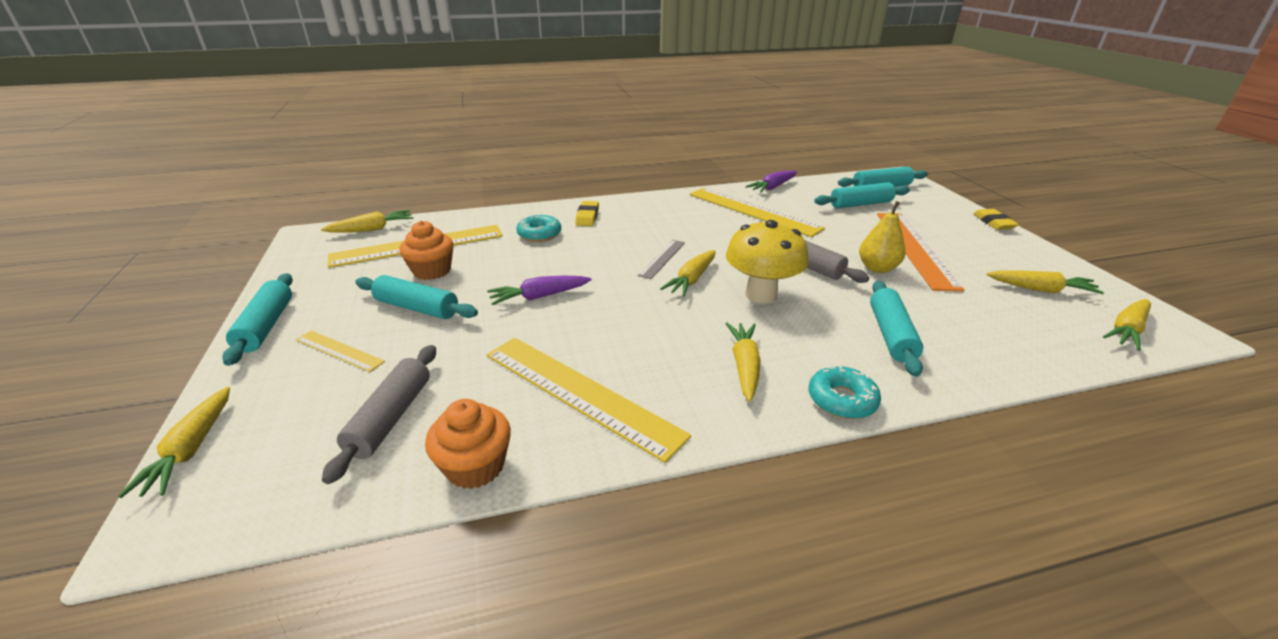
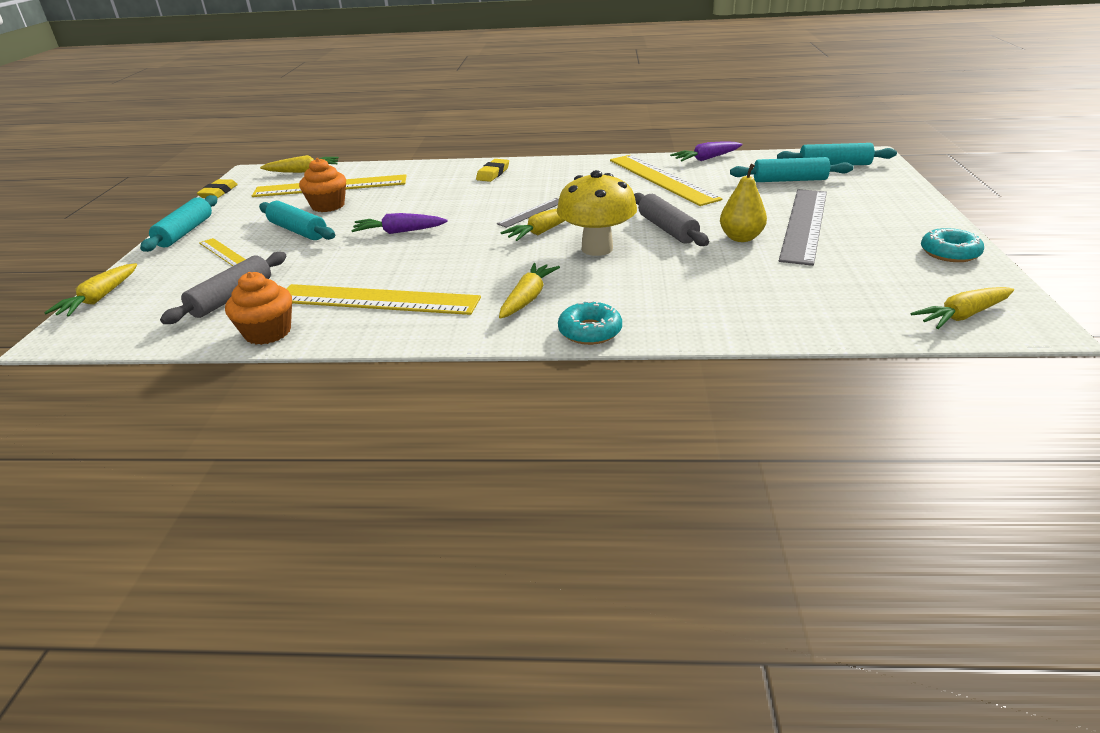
camera: 20 degrees right, 0 degrees up
yellow ruler [487,338,691,463] -> yellow ruler turned 45 degrees counterclockwise [286,284,481,315]
turquoise donut [516,215,561,242] -> turquoise donut moved to [921,228,984,262]
turquoise rolling pin [870,281,923,377] -> none
orange ruler [877,213,965,292] -> grey ruler [779,189,827,266]
yellow eraser [973,209,1019,230] -> yellow eraser moved to [197,179,238,198]
yellow carrot [986,270,1104,294] -> none

